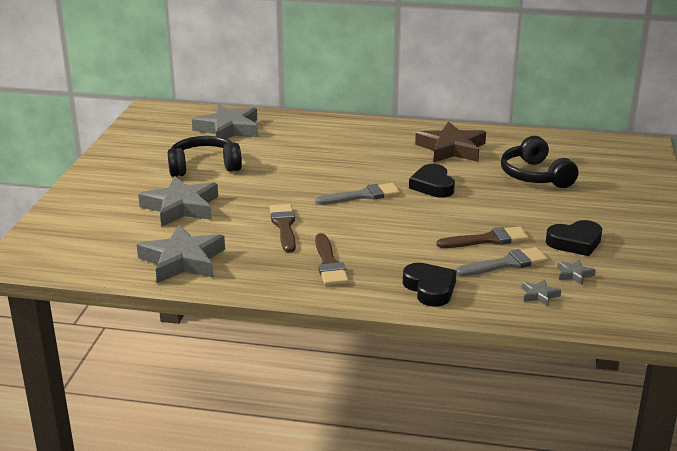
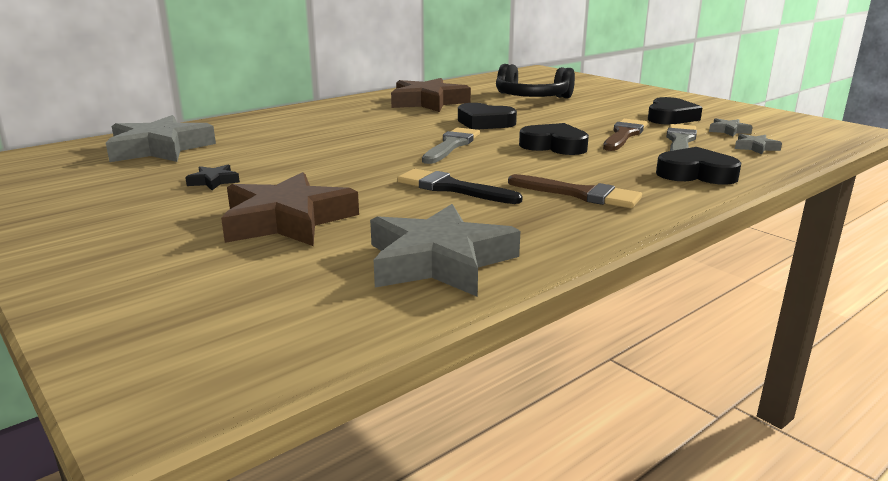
camera: 50 degrees left, 5 degrees down
grey star [138,176,218,227] -> brown star [221,172,359,246]
black headphones [168,136,242,177] -> black star [185,165,240,190]
brown brush [270,204,296,252] -> black brush [397,169,523,204]
none -> black heart [519,123,589,155]

